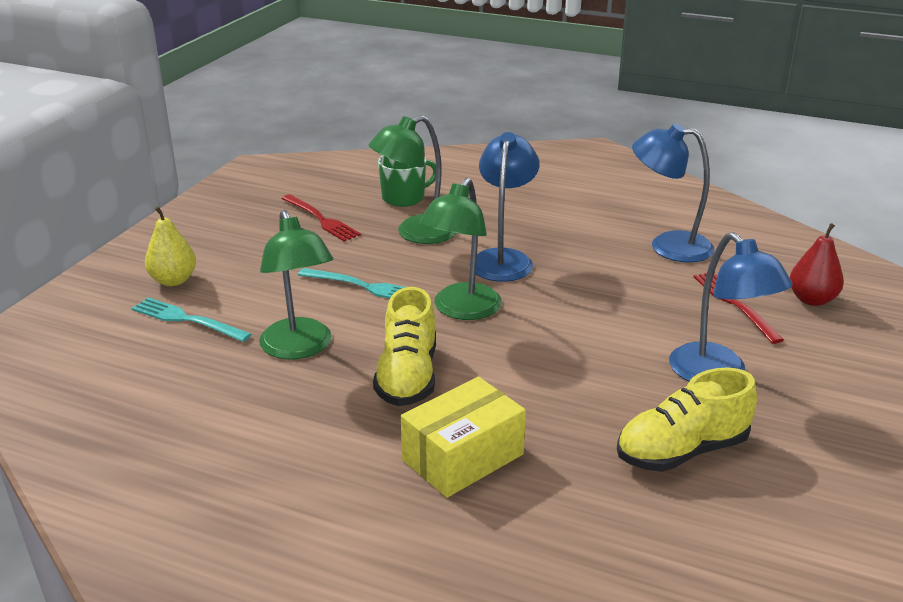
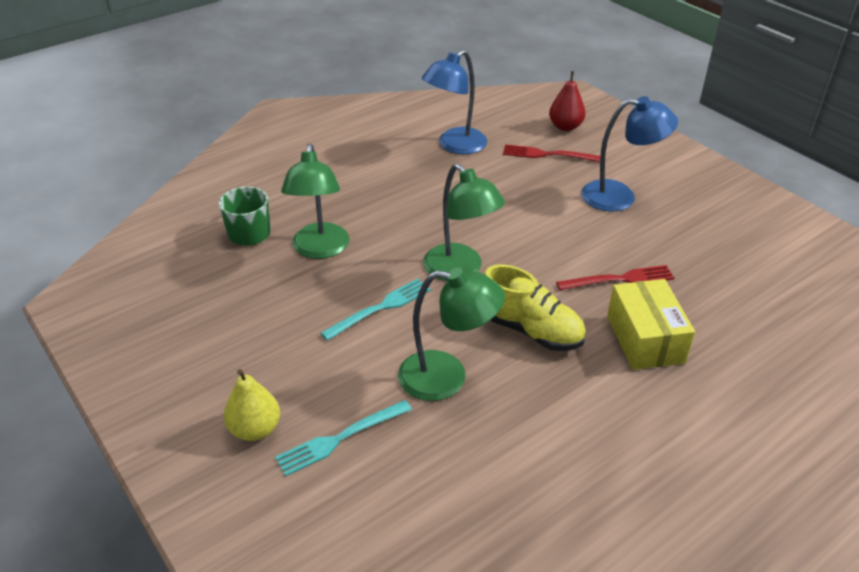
camera: 60 degrees left, 10 degrees up
red fork [281,194,361,242] -> red fork moved to [556,265,675,291]
blue lamp [476,132,539,282] -> none
yellow shoe [617,367,757,472] -> none

